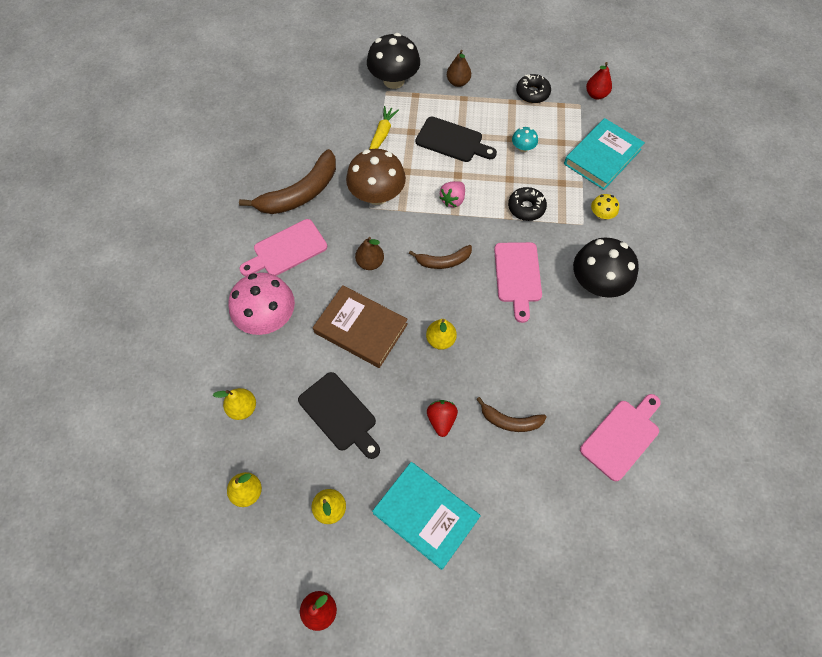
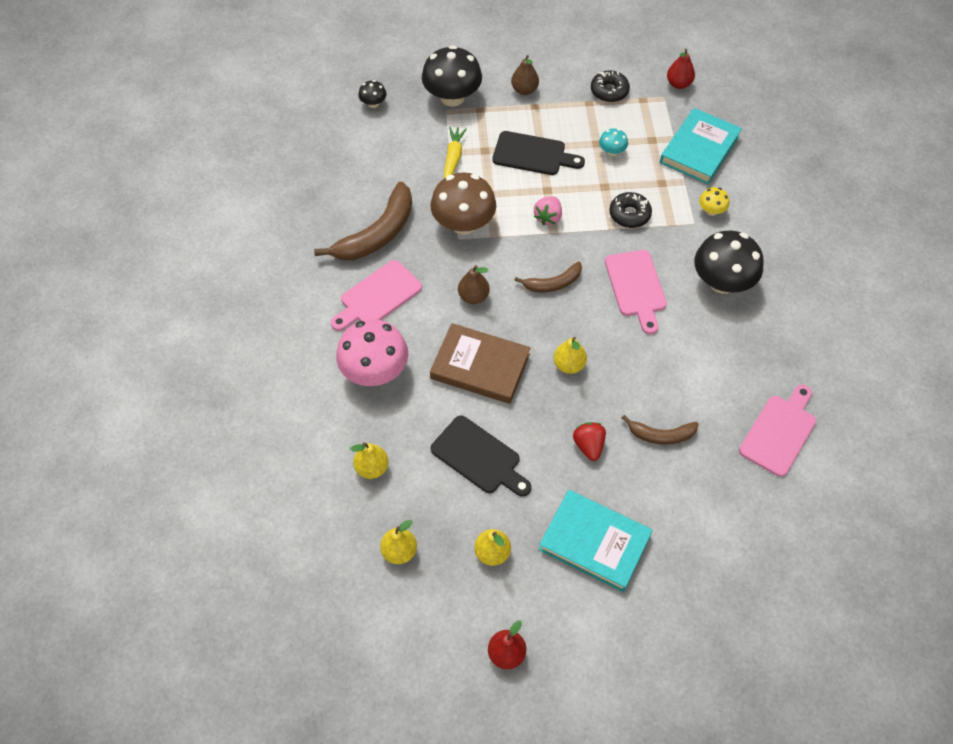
camera: 10 degrees left, 5 degrees down
none -> black mushroom [358,80,387,108]

